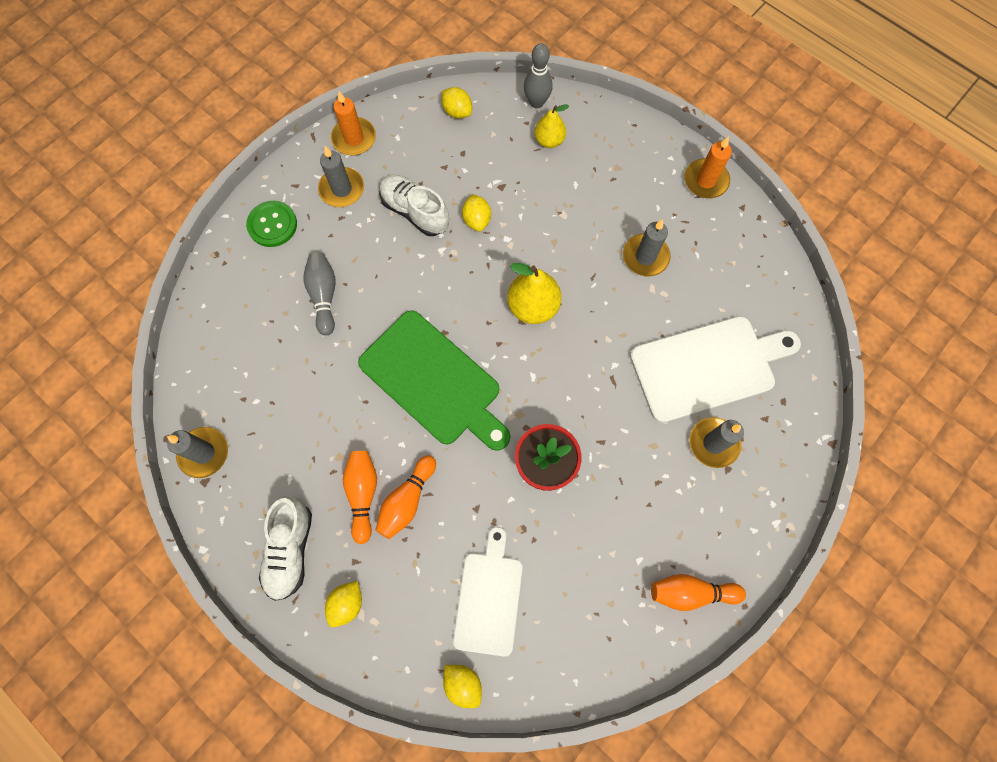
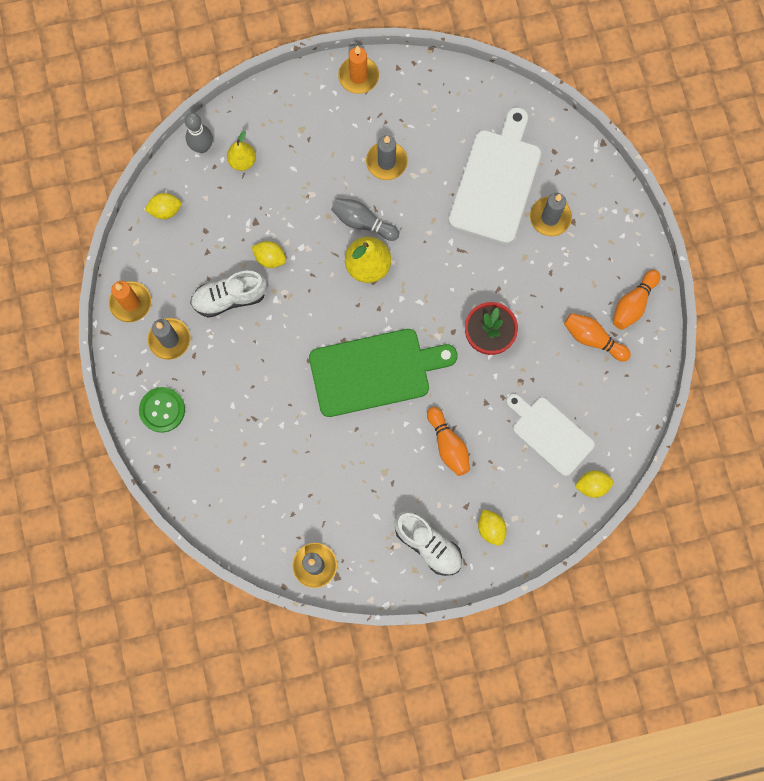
camera: 55 degrees left, 5 degrees up
grey bowling pin [303,252,336,336] -> grey bowling pin moved to [331,198,399,241]
orange bowling pin [343,451,377,544] -> orange bowling pin moved to [564,313,631,362]

